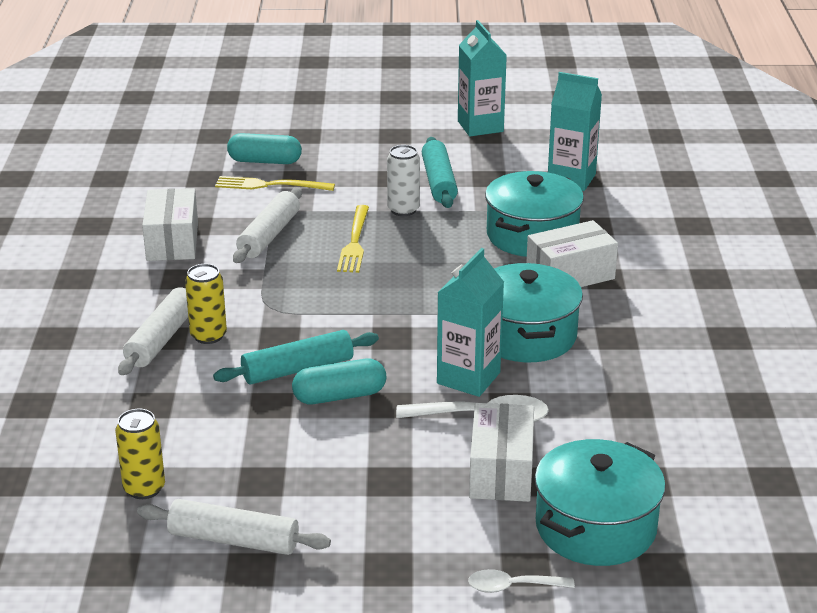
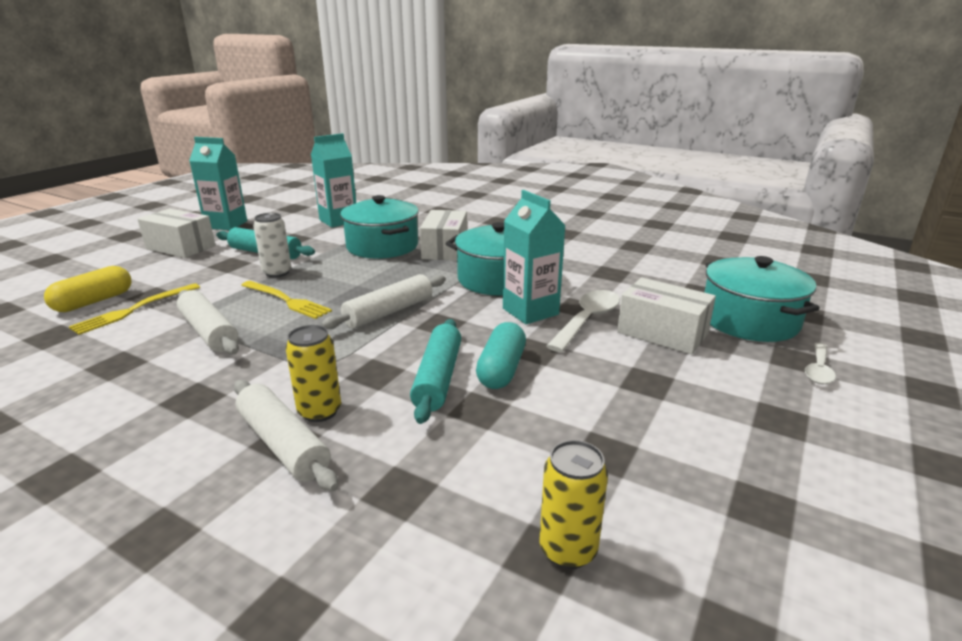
camera: 60 degrees left, 5 degrees down
white rolling pin [137,499,331,555] -> white rolling pin moved to [321,274,446,329]
white box [142,188,198,261] -> white box moved to [138,208,215,258]
turquoise capsule [227,133,302,164] -> yellow capsule [44,266,131,312]

